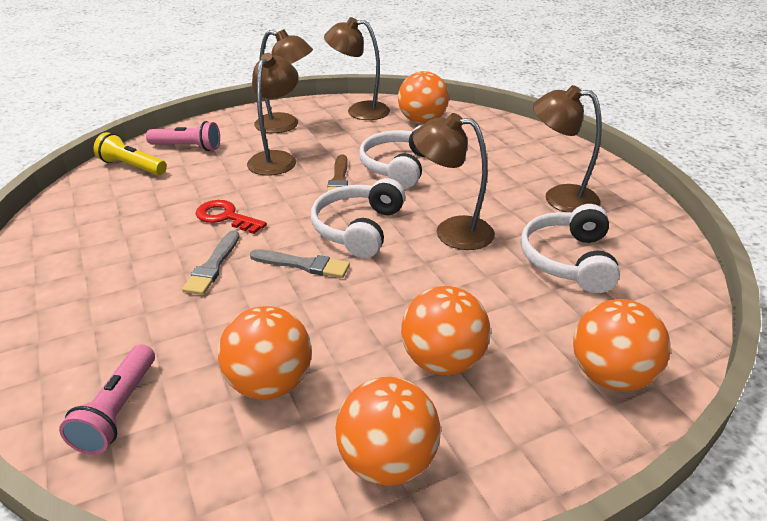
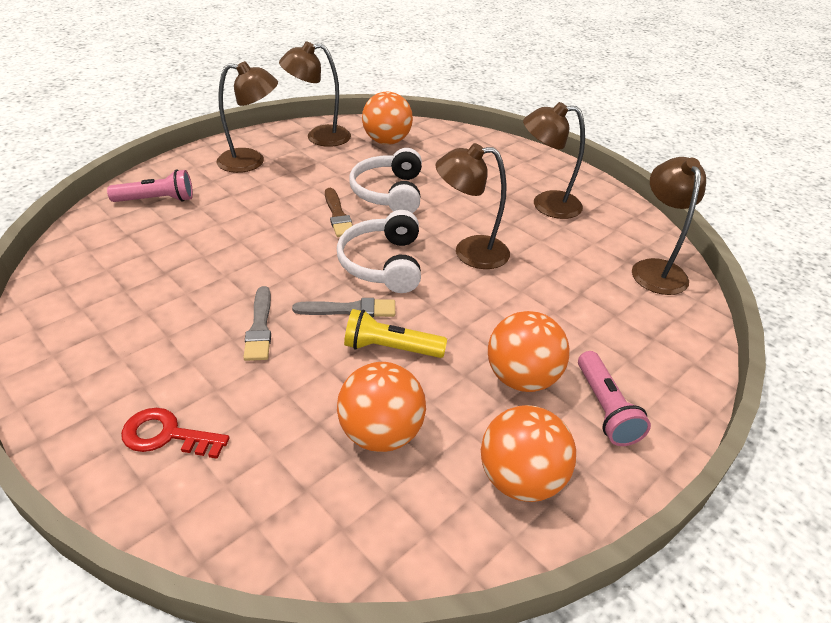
camera: 20 degrees left, 5 degrees up
pink flashlight [59,344,155,455] -> pink flashlight moved to [578,351,651,446]
yellow flashlight [94,132,167,175] -> yellow flashlight moved to [344,309,447,358]
red key [195,200,267,234] -> red key moved to [121,408,229,459]
brown lamp [247,53,299,176] -> brown lamp moved to [632,157,706,295]
white headphones [521,204,620,293] -> none
orange ball [573,299,671,391] -> none

